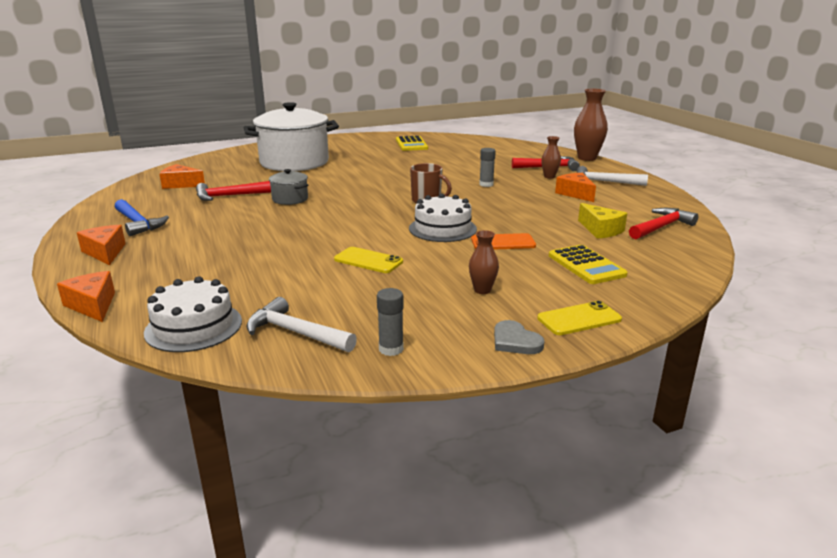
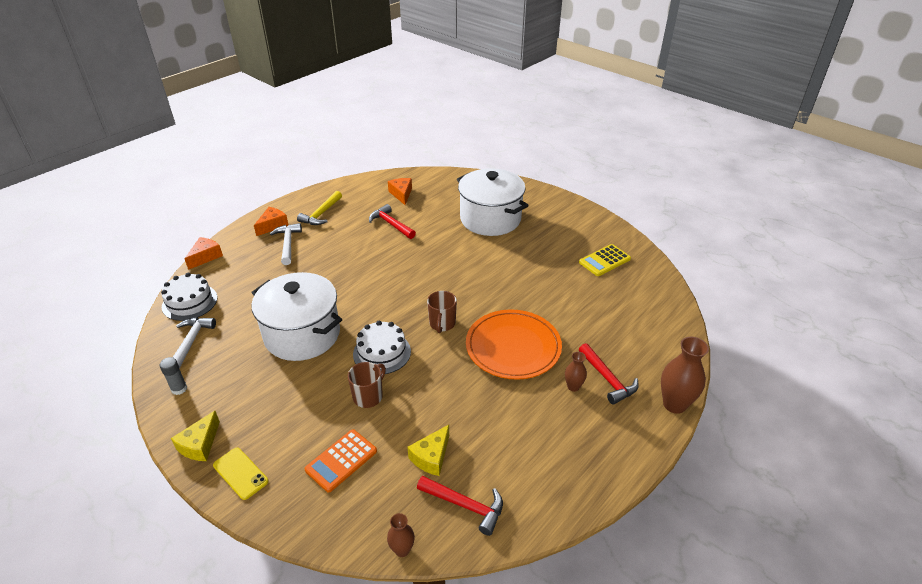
camera: 65 degrees right, 15 degrees up
blue hammer [115,199,169,236] -> yellow hammer [297,191,342,225]
grey pot [269,169,308,205] -> none
yellow phone [334,247,403,273] -> white pot [251,272,342,361]
brown vase [469,230,499,294] -> brown vase moved to [387,513,415,557]
orange phone [471,233,536,250] -> brown mug [348,362,386,408]
grey glue stick [479,148,496,187] -> orange plate [466,309,562,380]
grey heart [494,320,544,354] -> yellow cheese [171,411,220,461]
yellow calculator [549,245,628,284] -> orange calculator [304,429,377,492]
orange cheese [555,173,596,202] -> none
white hammer [577,166,648,186] -> white hammer moved to [270,223,302,265]

